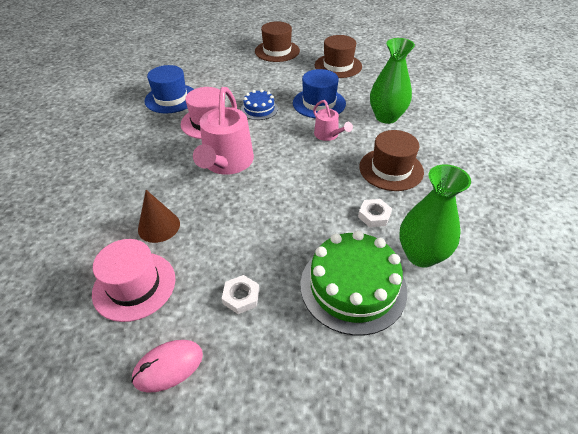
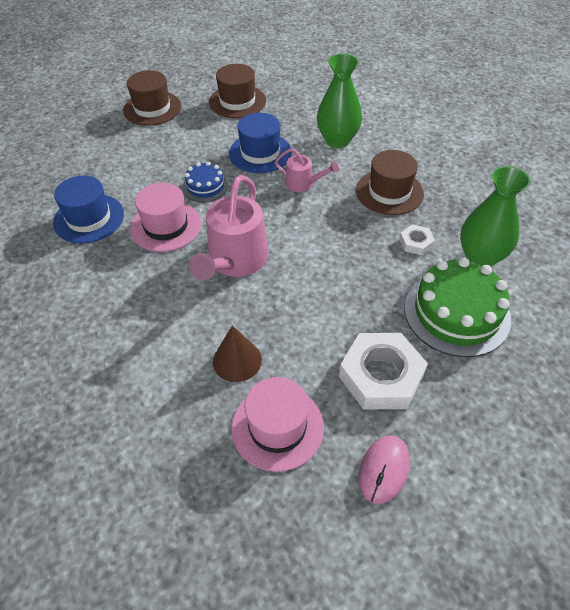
camera: 35 degrees left, 5 degrees up
pink watering can [193,87,254,175] -> pink watering can turned 45 degrees clockwise [189,175,268,281]
white nut [222,275,259,314] -> white nut [339,333,428,410], size x2.07

